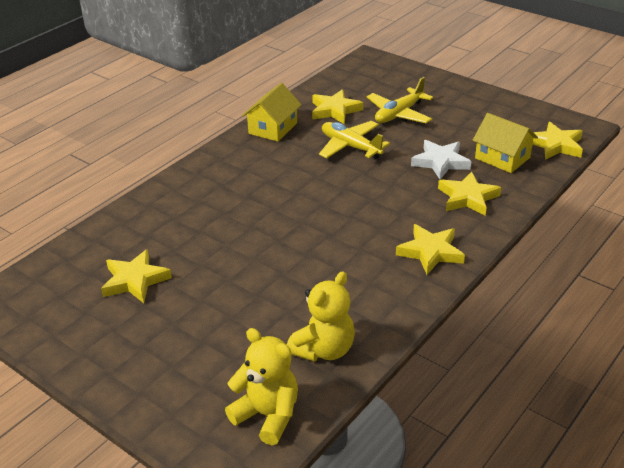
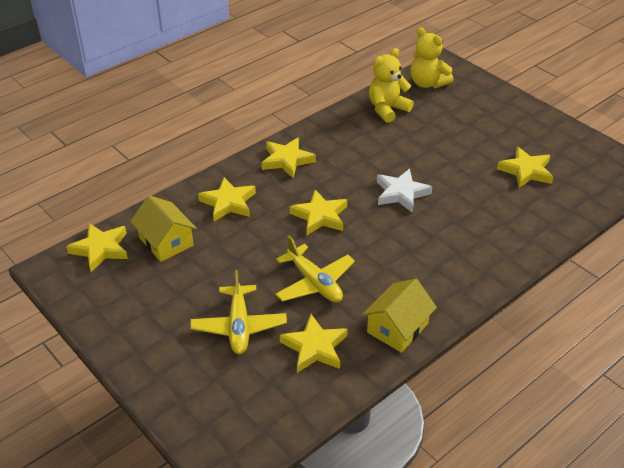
camera: 170 degrees left, 5 degrees up
yellow plane [367,77,433,123] -> yellow plane turned 120 degrees clockwise [190,270,287,354]
white star [411,140,471,180] -> white star moved to [377,169,432,213]
none -> yellow star [290,190,347,235]

